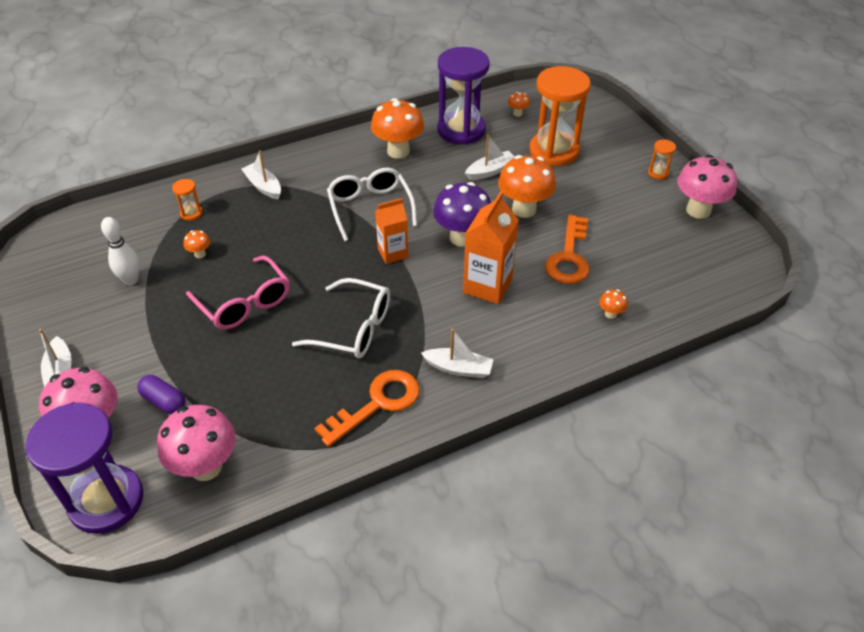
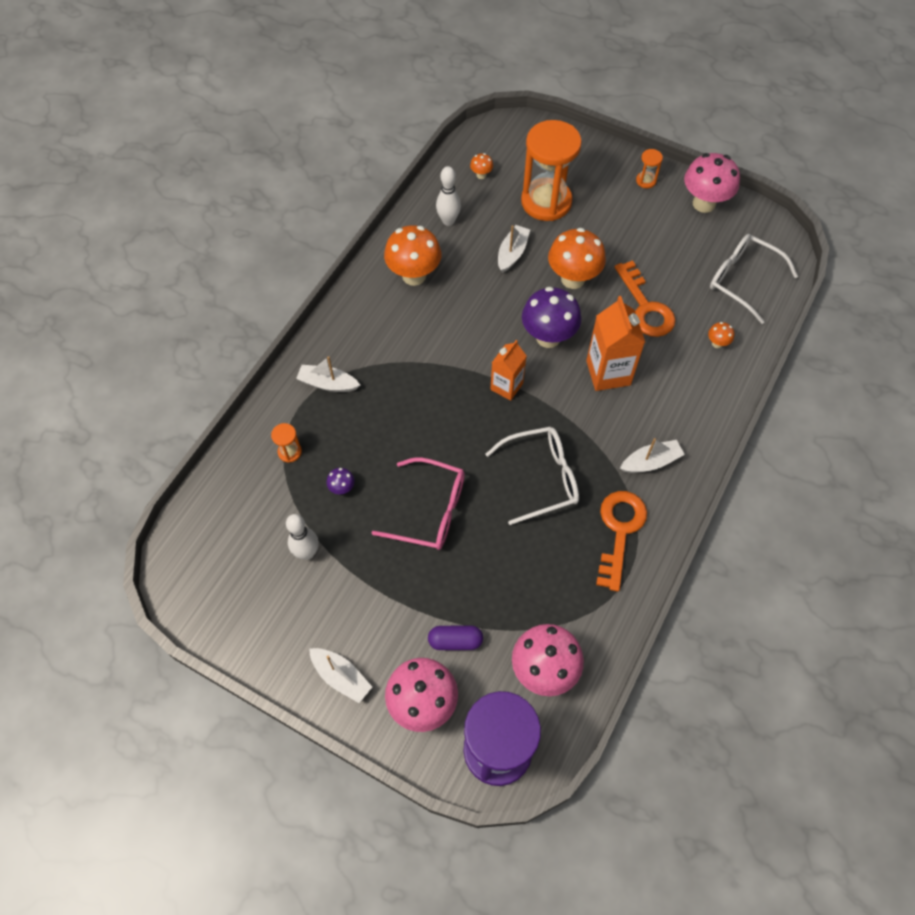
camera: 35 degrees left, 15 degrees up
orange mushroom [183,230,210,258] -> purple mushroom [326,468,355,494]
white glasses [327,168,417,241] -> white glasses moved to [710,234,798,324]
purple hourglass [437,47,490,145] -> white bowling pin [436,166,461,226]

